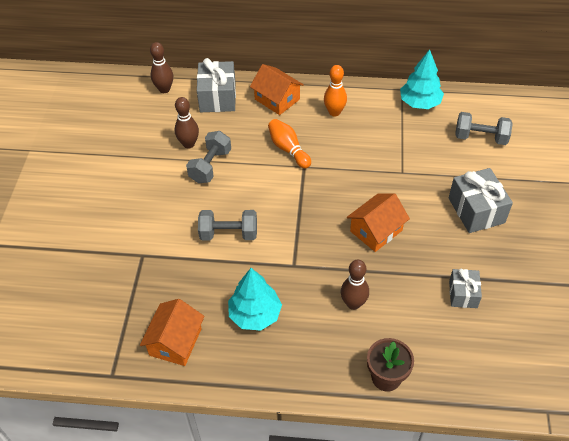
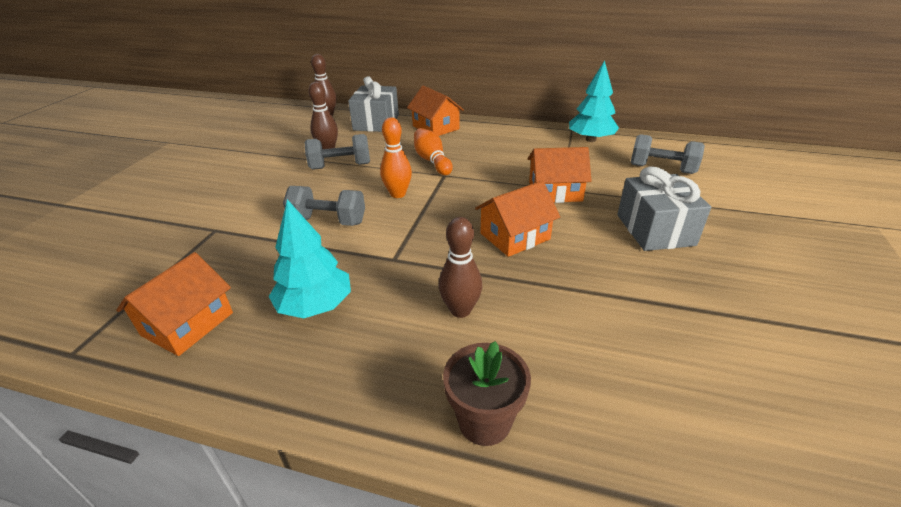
camera: 10 degrees right, 15 degrees down
grey dumbbell [186,131,231,183] -> grey dumbbell turned 45 degrees clockwise [304,134,370,170]
orange bowling pin [324,65,347,117] -> orange bowling pin moved to [380,117,412,198]
grey gift [449,269,482,308] -> none
none -> orange house [528,147,592,203]

